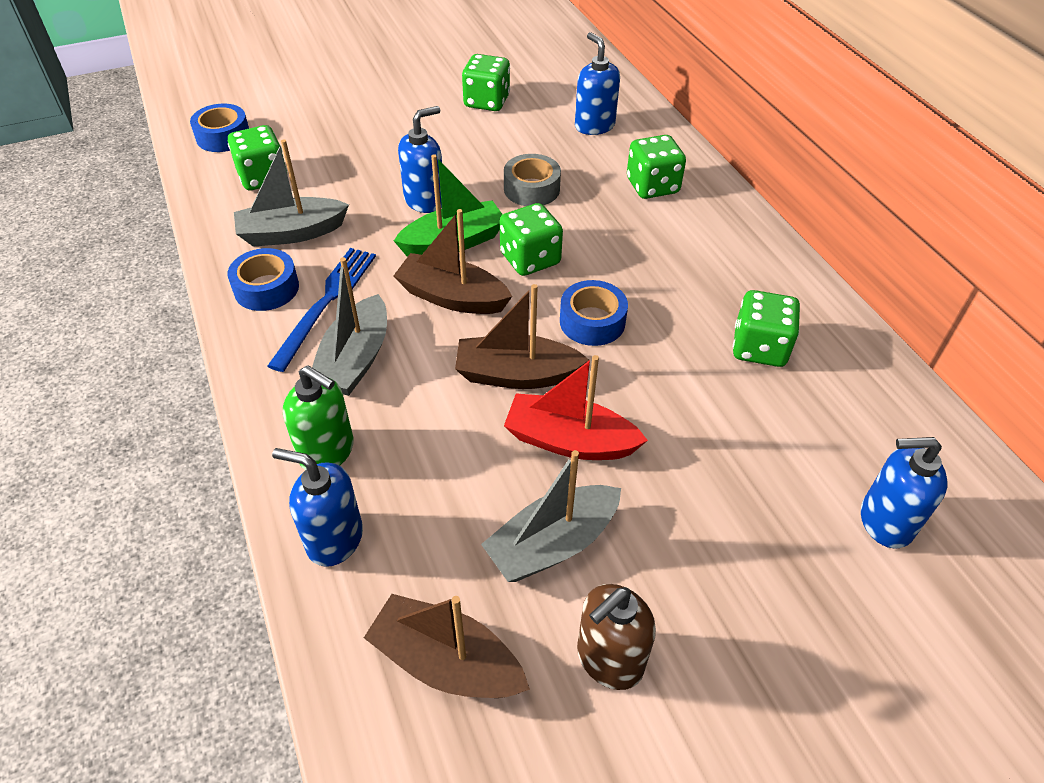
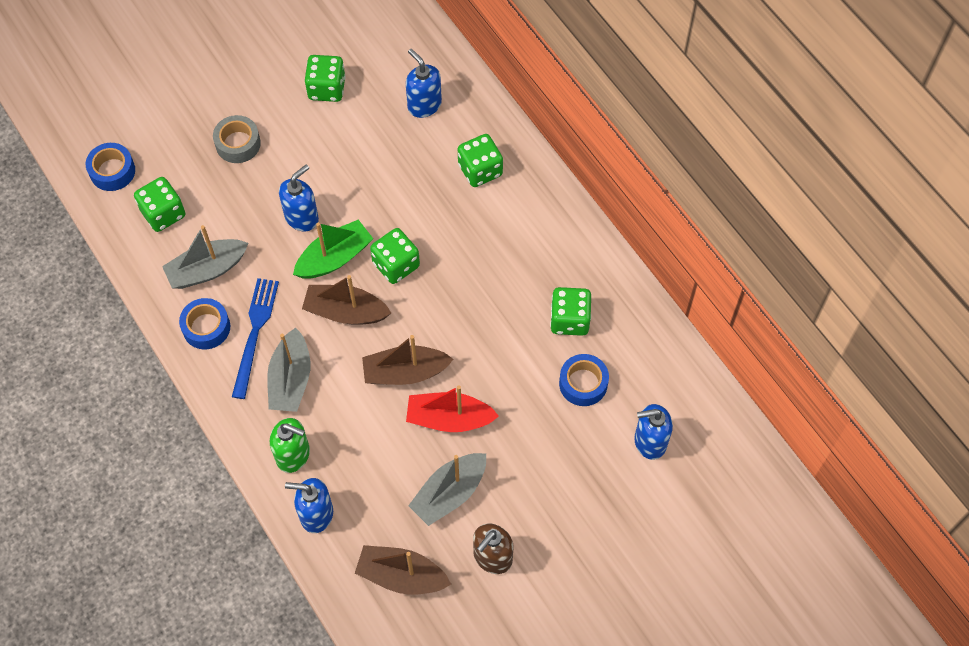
camera: 10 degrees left, 15 degrees up
grey tape [504,154,561,206] -> grey tape moved to [213,115,261,163]
blue tape [560,280,628,346] -> blue tape moved to [559,354,609,406]

